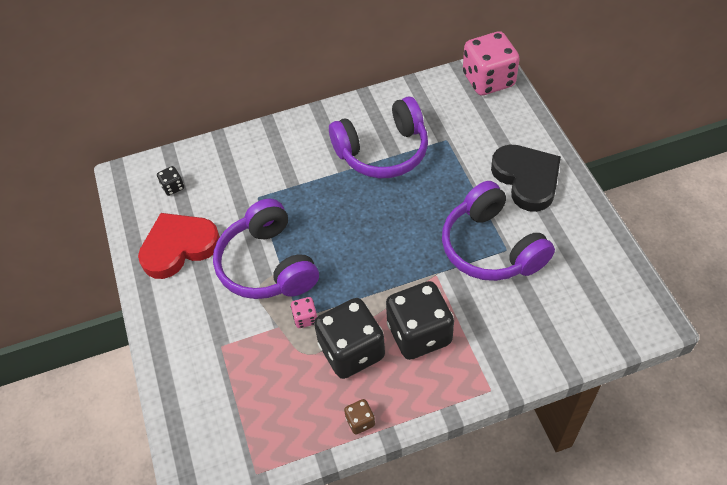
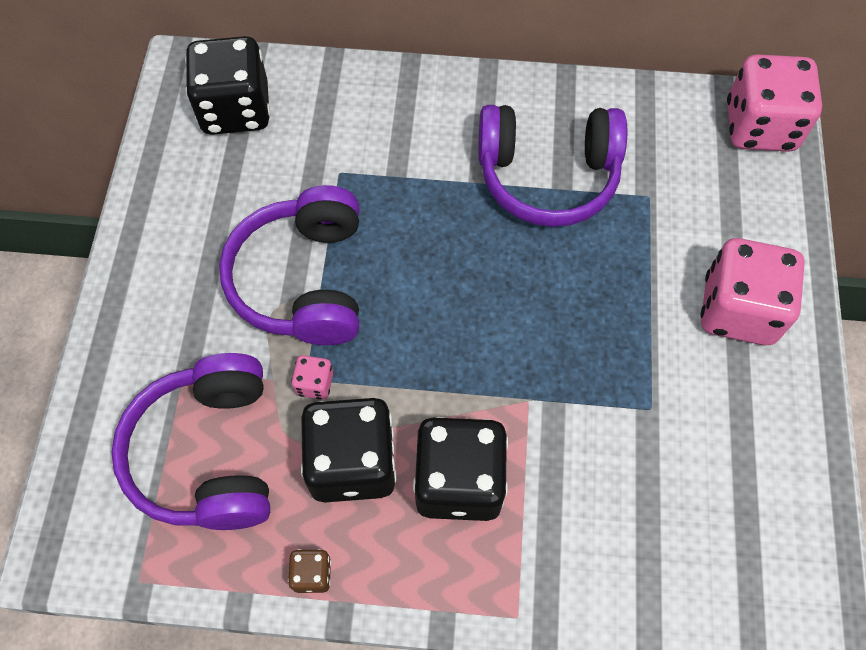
camera: 20 degrees right, 10 degrees up
red heart [138,213,220,279] -> none
black dice [157,166,184,196] -> black dice [185,36,270,135], size x2.33
purple headphones [442,181,555,281] -> purple headphones moved to [111,353,270,530]
black heart [491,144,561,212] -> pink dice [701,238,805,345]

